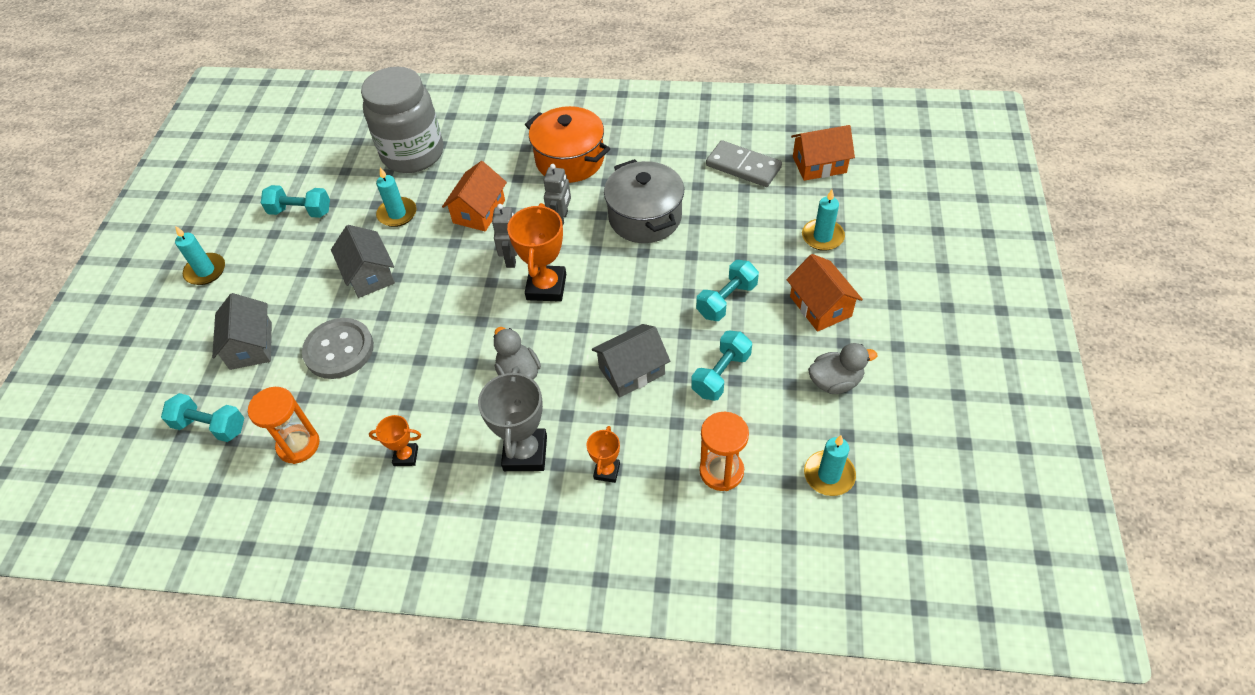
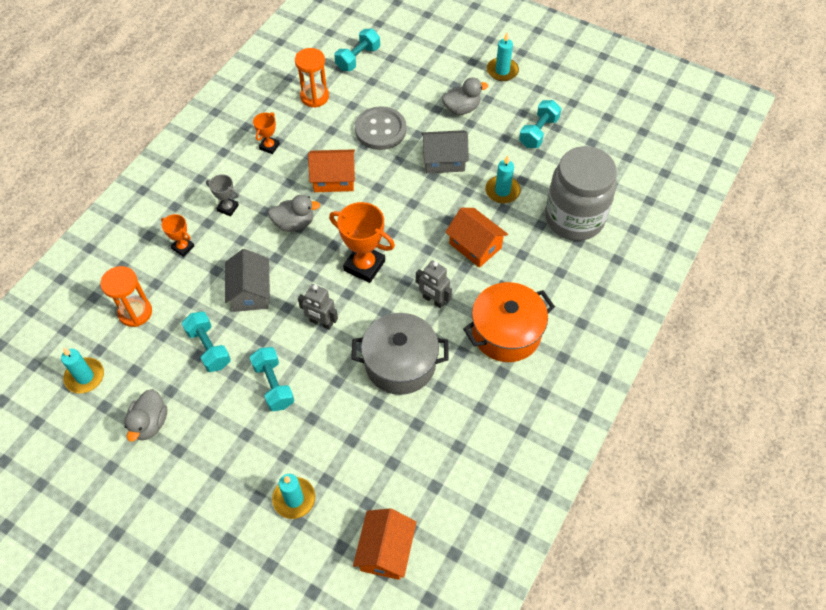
camera: 110 degrees right, 5 degrees up
grey house [212,293,272,370] -> none
grey trophy [478,367,547,471] -> grey trophy [206,174,239,216], size x0.54
grey robot [492,204,517,268] -> grey robot moved to [298,284,338,330]
grey domino [706,140,782,187] -> none
orange house [787,254,863,332] -> orange house moved to [308,149,355,192]
none -> grey duck [442,77,488,115]

